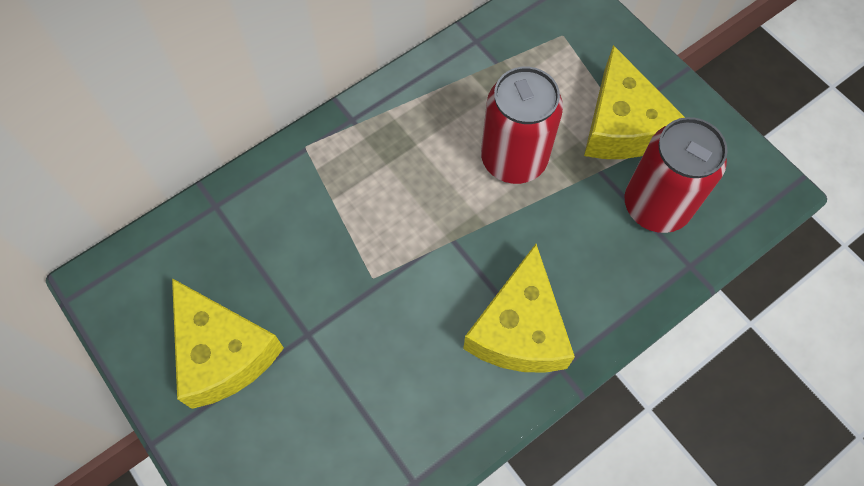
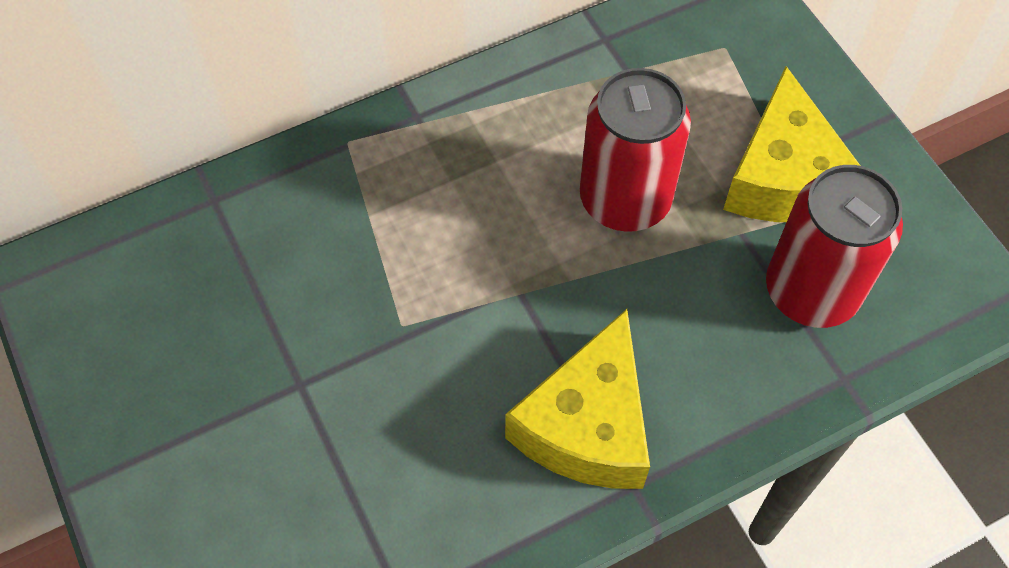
camera: 10 degrees right, 5 degrees down
yellow cheese [172,278,284,409] -> none

